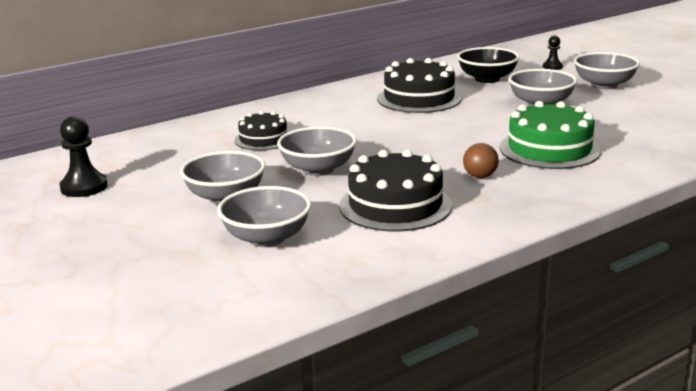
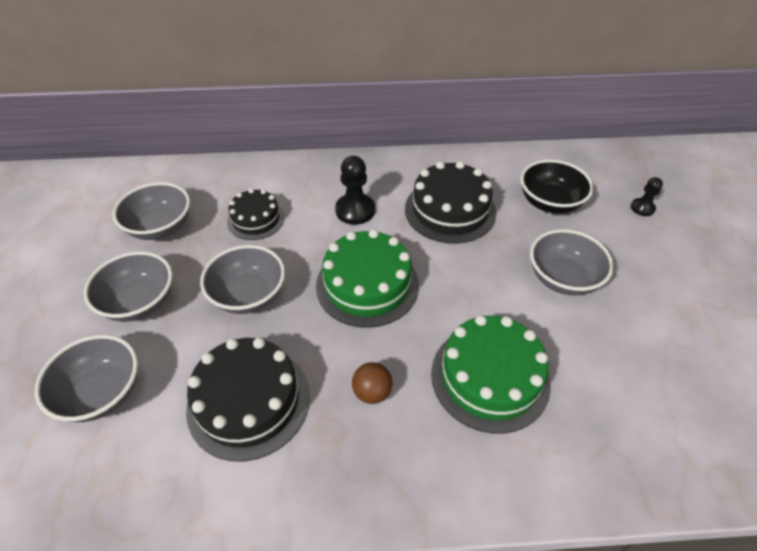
camera: 30 degrees right, 25 degrees up
black pawn [59,116,108,197] -> black pawn moved to [335,156,375,225]
grey bowl [574,52,640,89] -> grey bowl moved to [113,182,190,240]
none -> green cake [316,229,419,328]

